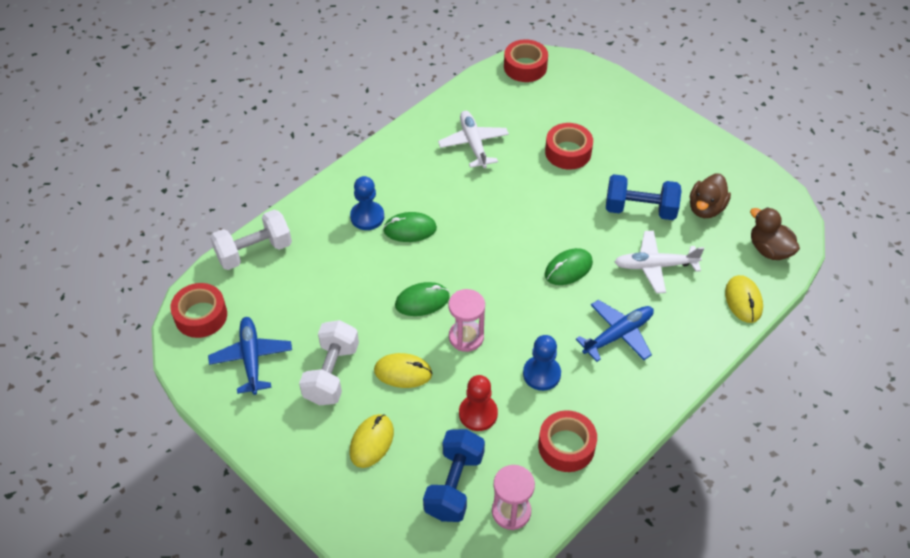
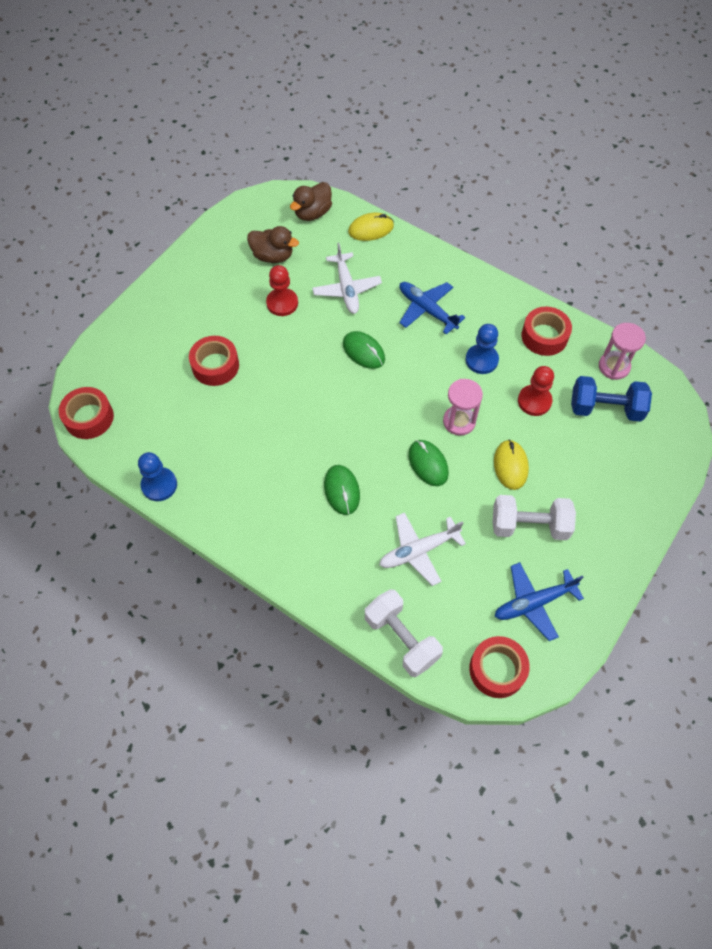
camera: 100 degrees left, 10 degrees up
blue pawn [350,176,384,230] -> blue pawn moved to [138,452,177,501]
yellow mouse [350,414,394,468] -> none
white plane [438,111,509,168] -> white plane moved to [379,512,466,586]
blue dumbbell [606,174,682,220] -> red pawn [266,265,298,316]

